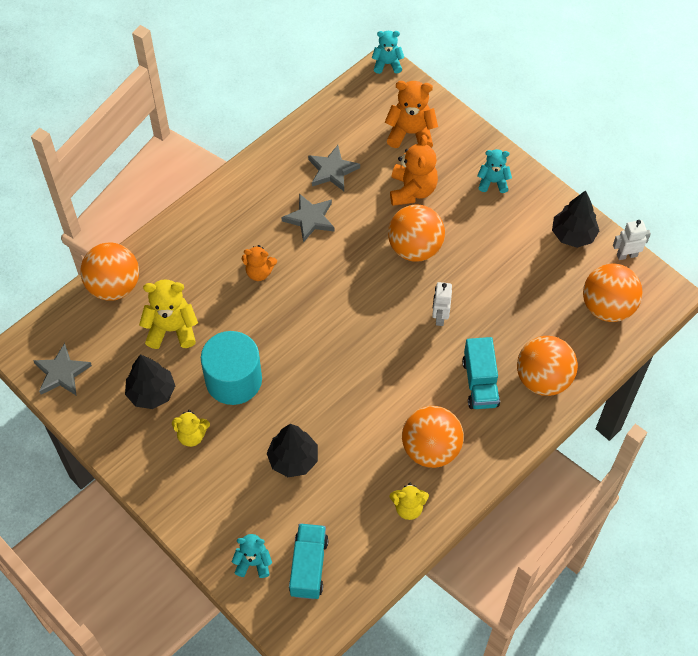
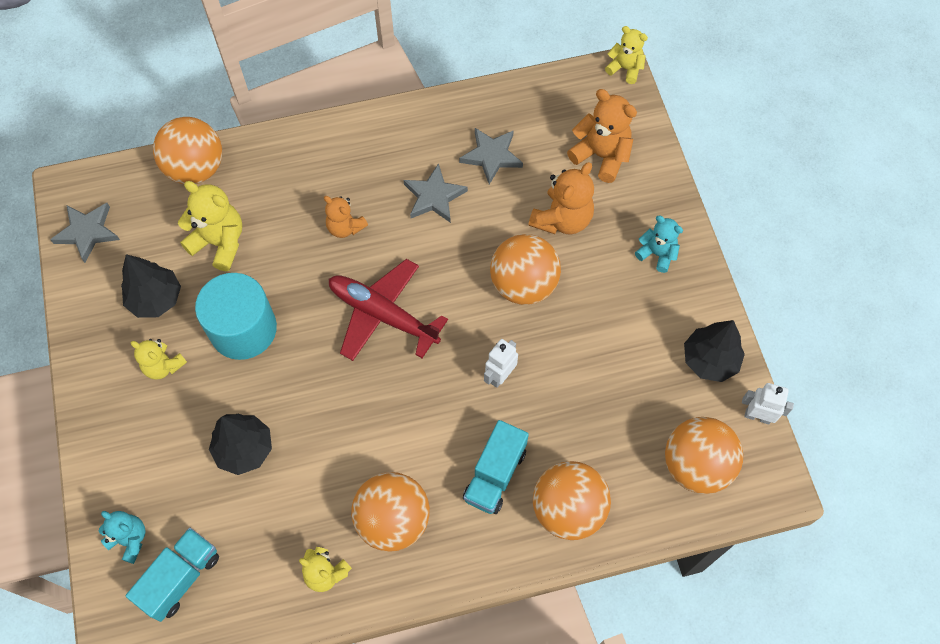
camera: 30 degrees right, 5 degrees up
turquoise teddy bear [372,31,404,74] -> yellow teddy bear [605,26,648,84]
none -> red plane [329,259,448,361]

